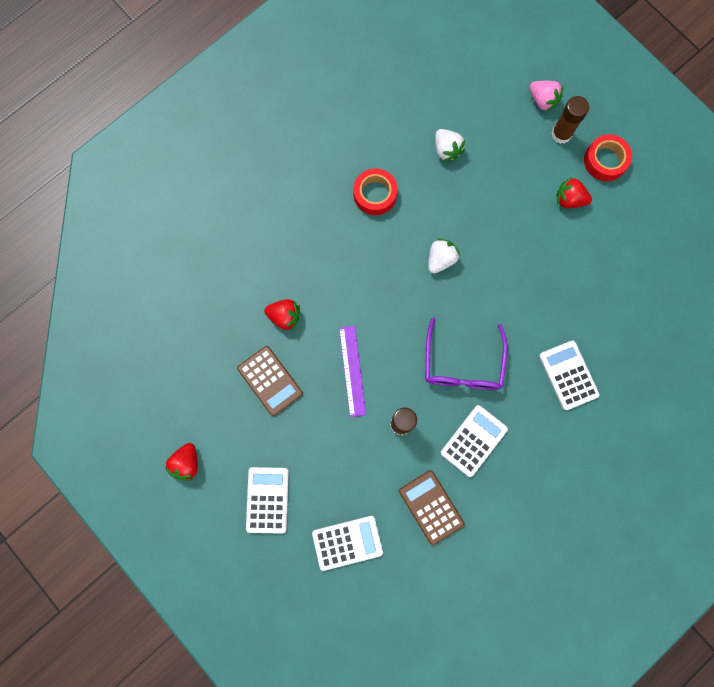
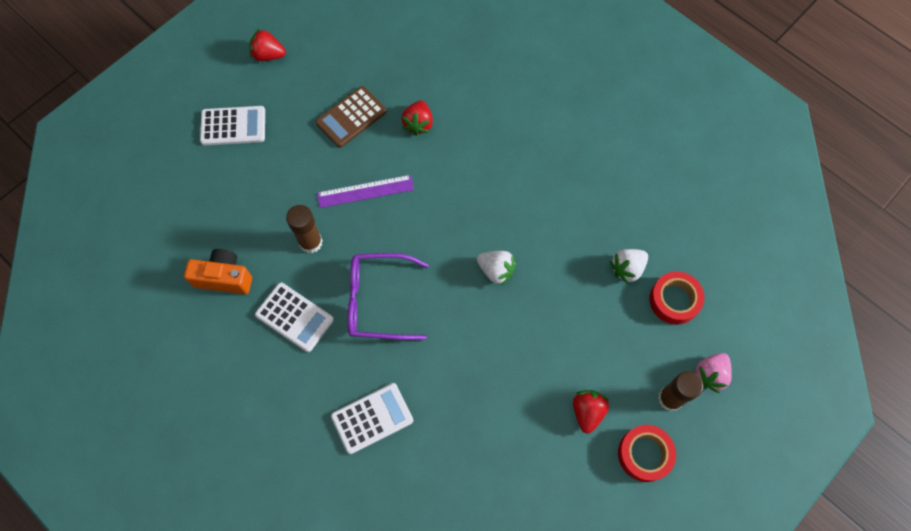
camera: 85 degrees right, 10 degrees down
white calculator [312,516,383,571] -> none
red tape [354,168,398,215] -> red tape moved to [649,271,705,325]
brown calculator [399,470,465,545] -> orange camera [184,249,252,294]

